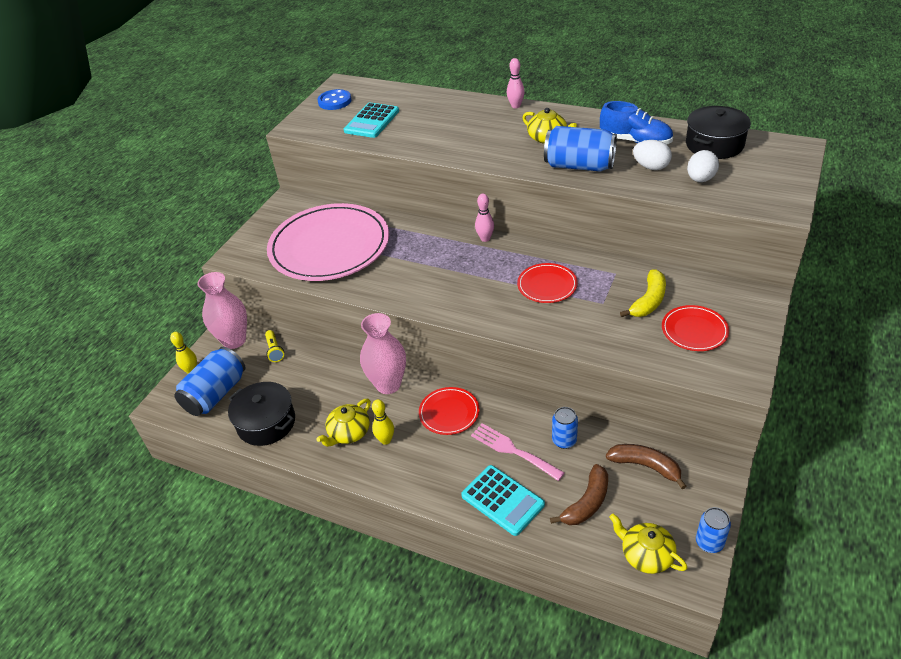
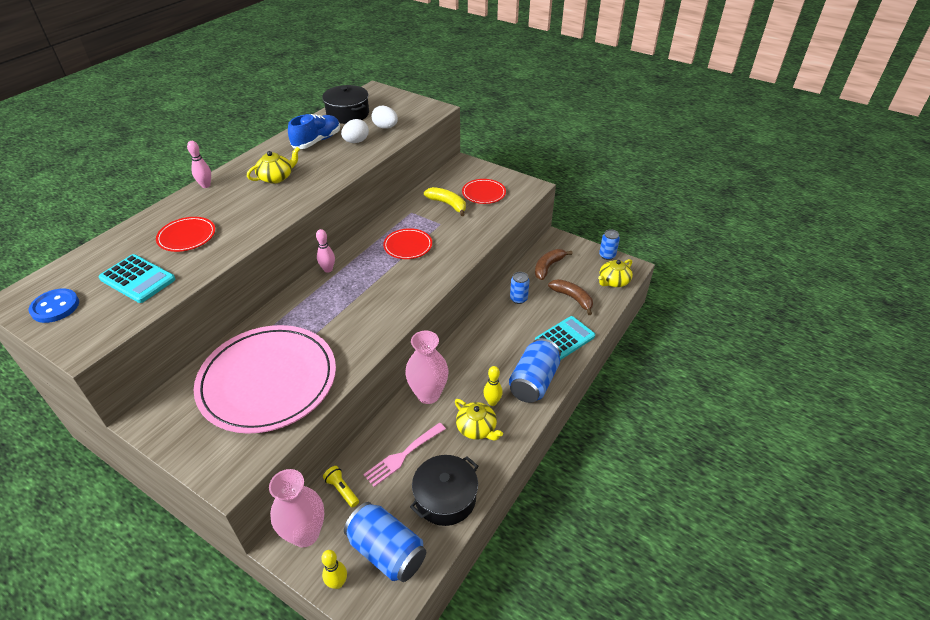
camera: 85 degrees left, 0 degrees up
yellow flashlight [265,330,284,362] -> yellow flashlight turned 120 degrees counterclockwise [323,466,359,508]
red plate [419,387,480,435] -> red plate moved to [156,217,215,252]
pink fork [471,423,564,481] -> pink fork moved to [363,423,446,487]
blue can [544,126,617,172] -> blue can moved to [509,338,561,403]

